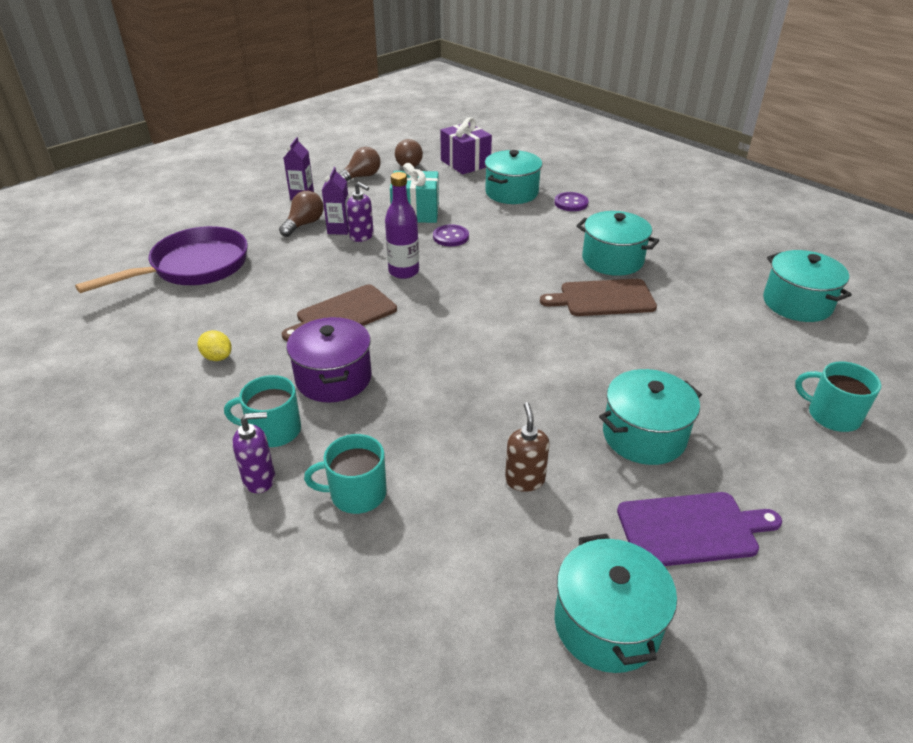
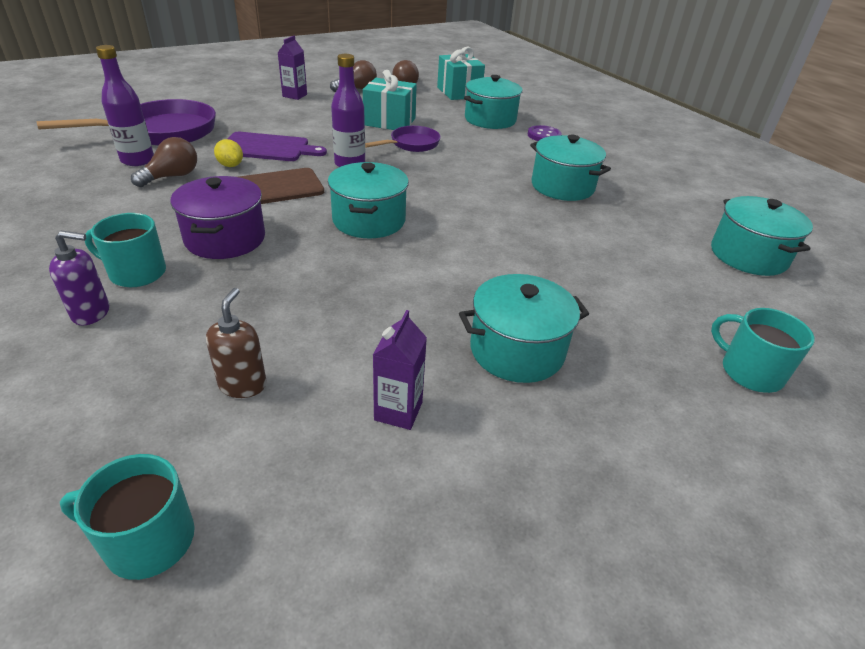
camera: 10 degrees right, 0 degrees up
yellow lemon [198,330,232,361] -> yellow lemon moved to [214,139,243,167]
brown light bulb [279,191,323,237] -> brown light bulb moved to [131,137,197,187]
turquoise mug [304,434,387,514] -> turquoise mug moved to [60,454,195,580]
purple carton [322,167,349,235] -> purple carton moved to [373,310,427,430]
purple soap dispenser [346,182,374,242] -> none
purple button [433,224,469,246] -> purple pan [365,126,441,152]
purple gift [440,117,492,174] -> turquoise gift [437,47,485,100]
brown soap dispenser [505,402,549,492] -> brown soap dispenser moved to [206,288,267,398]
brown cutting board [540,279,657,316] -> none
turquoise pot [555,534,677,673] -> turquoise pot moved to [328,162,409,238]
purple cutting board [617,492,782,566] -> purple cutting board moved to [228,132,327,161]
none -> purple bottle [96,45,154,166]

